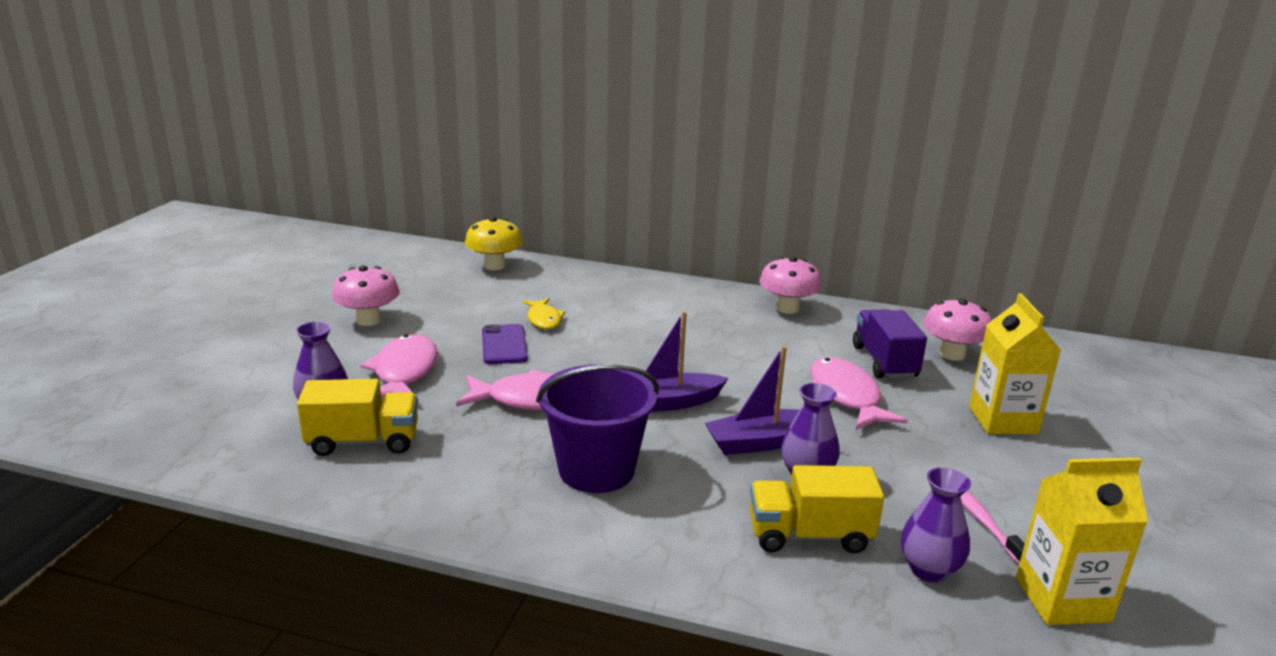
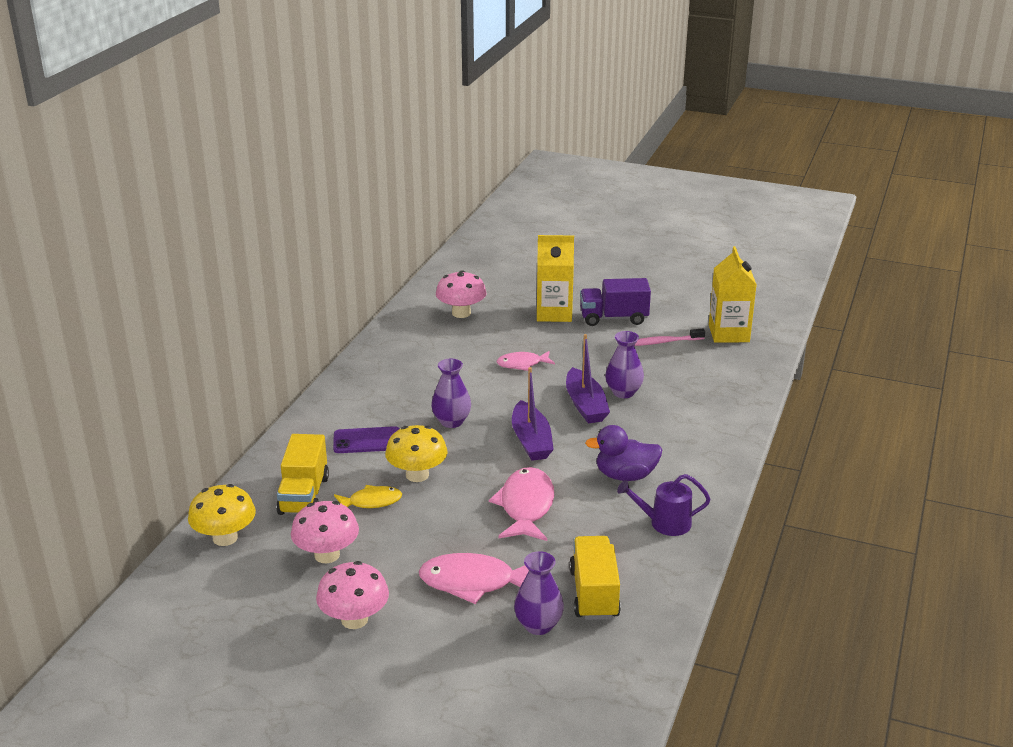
camera: 85 degrees left, 5 degrees up
purple phone [482,324,528,364] -> purple phone moved to [333,426,400,453]
purple bucket [536,364,659,493] -> purple duck [585,425,662,481]
yellow truck [750,465,884,554] -> yellow truck moved to [276,434,329,515]
pink mushroom [759,257,822,314] -> pink mushroom moved to [291,501,359,563]
pink fish [810,357,908,430] -> pink fish [497,351,555,371], size x0.61
purple truck [853,309,927,379] -> purple truck moved to [580,278,651,326]
purple vase [901,467,971,582] -> purple vase moved to [431,359,471,428]
none -> yellow mushroom [385,425,448,482]
none -> purple watering can [617,474,711,536]

